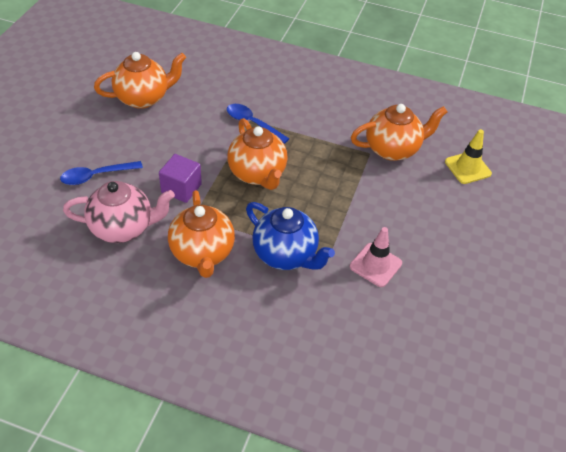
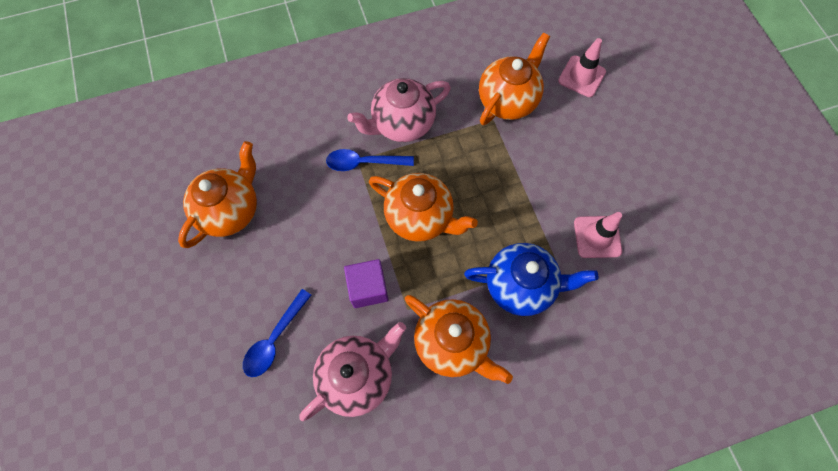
camera: 35 degrees left, 20 degrees up
yellow traffic cone [445,129,492,184] -> pink traffic cone [558,38,606,97]
none -> pink teapot [347,78,451,142]

